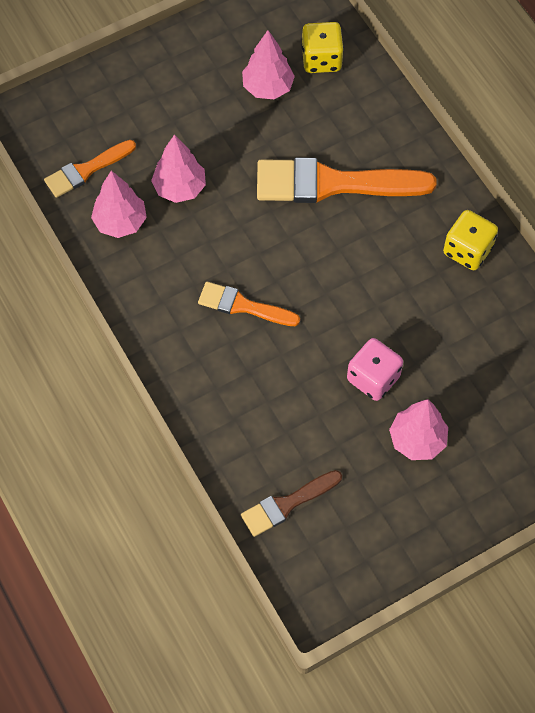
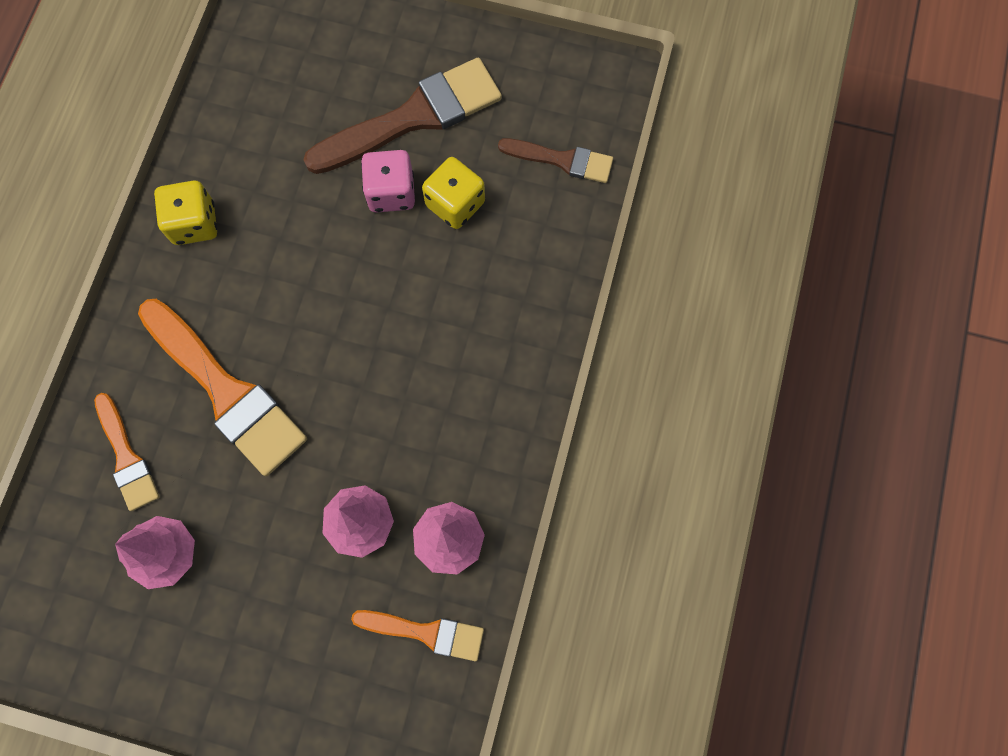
camera: 135 degrees left, 10 degrees up
orange brush [198,282,300,326] -> orange brush moved to [94,393,160,511]
yellow dice [301,22,344,73] -> yellow dice moved to [422,157,485,229]
pink tree [389,399,448,460] -> brown brush [303,58,502,174]

